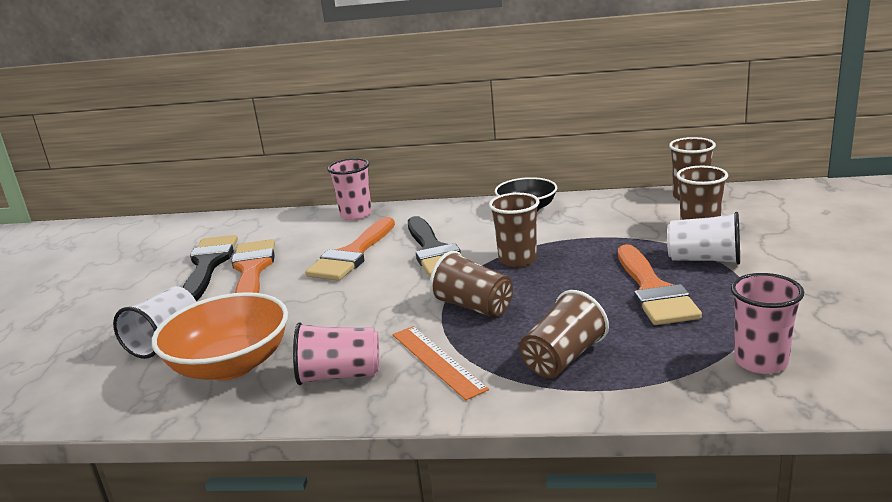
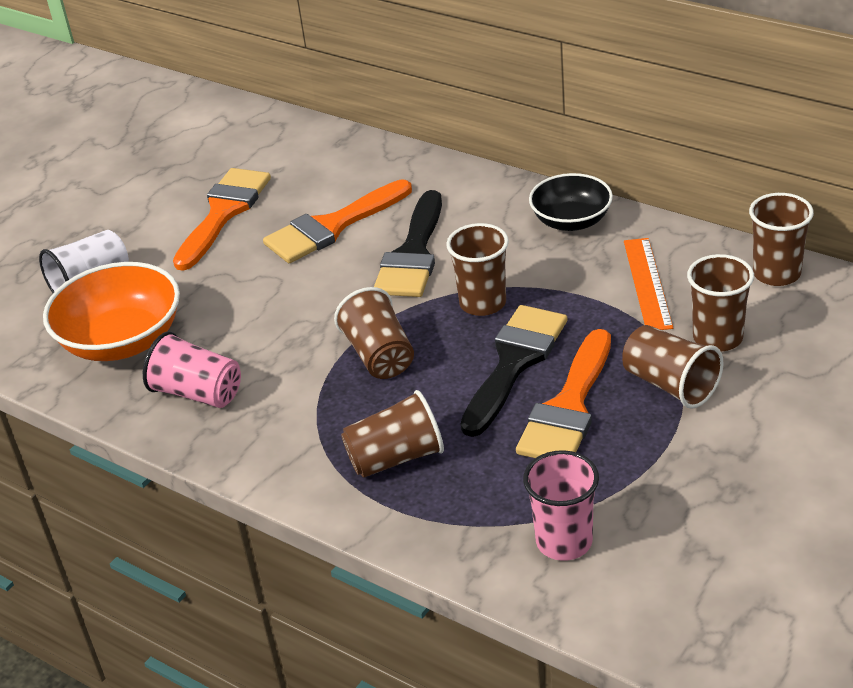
camera: 30 degrees right, 15 degrees up
black brush [183,235,238,301] -> black brush moved to [460,305,567,437]
pink cup [328,158,372,220] -> none
orange ruler [392,326,489,400] -> orange ruler moved to [624,238,673,330]
white cup [667,212,740,265] -> brown cup [622,325,723,409]

